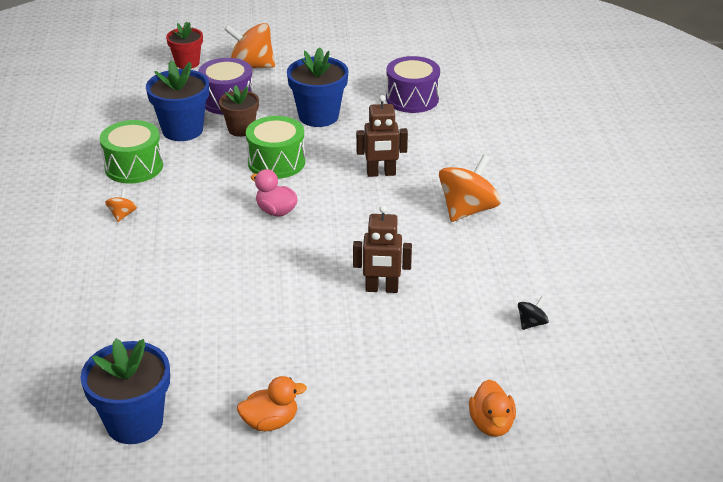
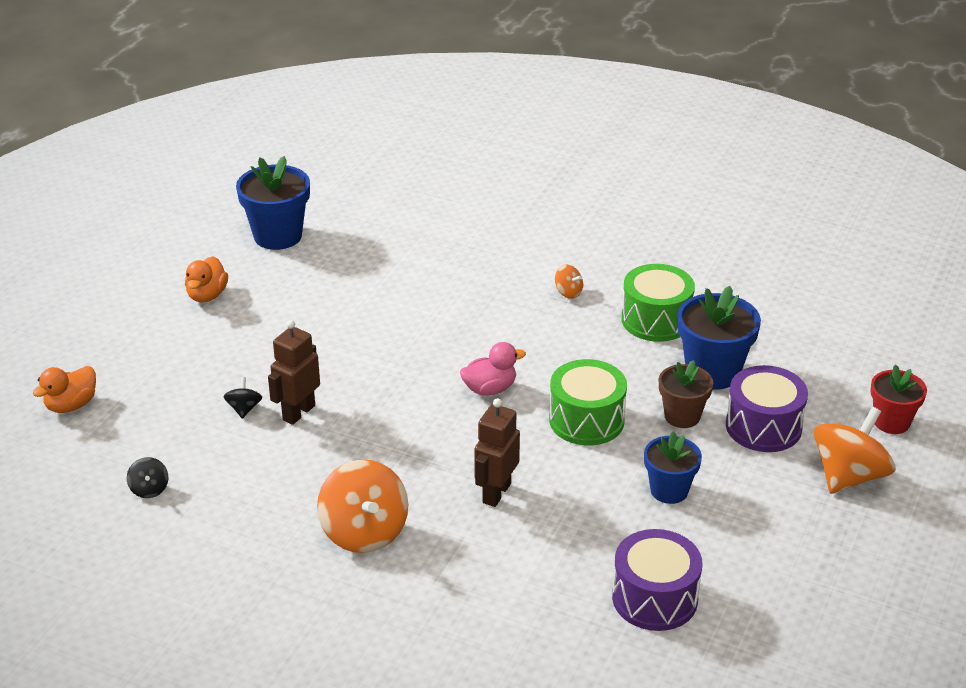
camera: 120 degrees right, 0 degrees up
blue flower pot [287,47,348,127] -> blue flower pot [644,431,702,504], size x0.64
orange duck [469,380,516,437] -> orange duck turned 75 degrees counterclockwise [33,366,96,413]
none -> black spinning top [224,377,262,419]

